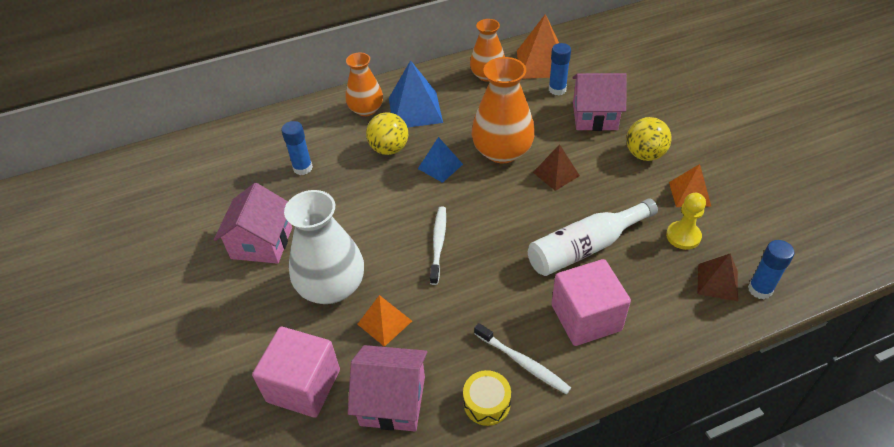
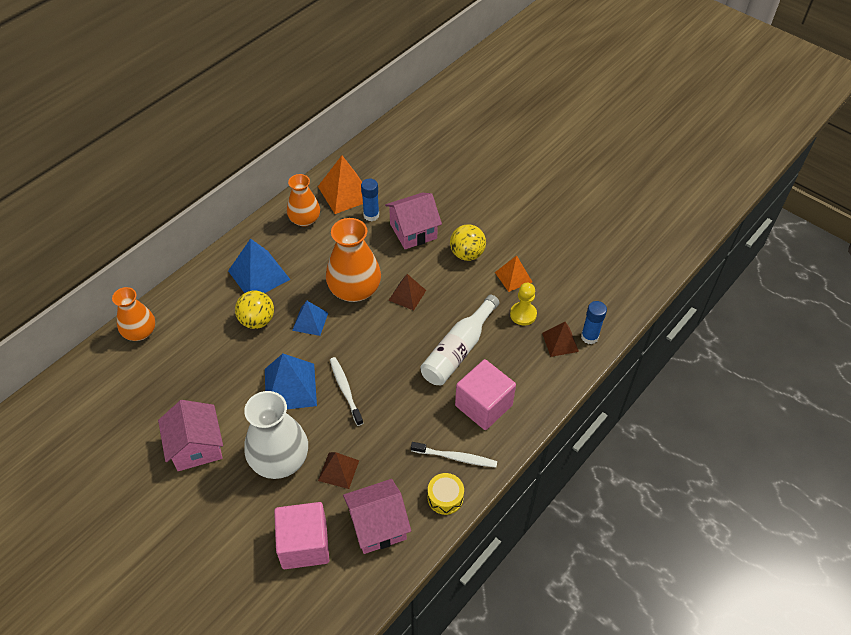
camera: 30 degrees left, 5 degrees up
blue glue stick [281,121,313,175] -> none
orange vase [346,53,383,116] -> orange vase moved to [112,287,155,341]
orange pyramid [358,295,412,347] -> brown pyramid [318,452,359,489]
none -> blue pyramid [265,354,317,409]

